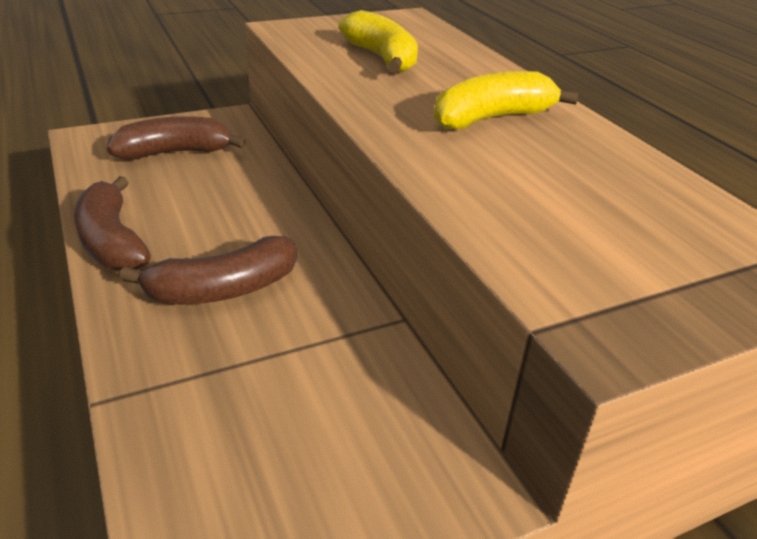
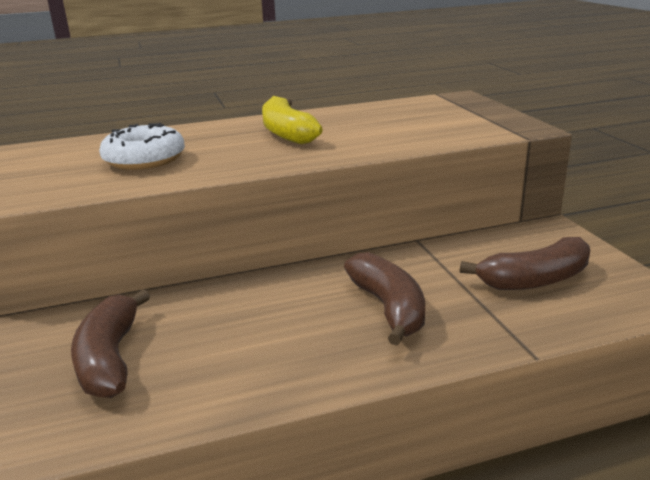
camera: 80 degrees left, 10 degrees down
brown banana [74,176,151,271] -> brown banana moved to [460,237,590,290]
yellow banana [338,10,418,73] -> white donut [99,123,185,170]

